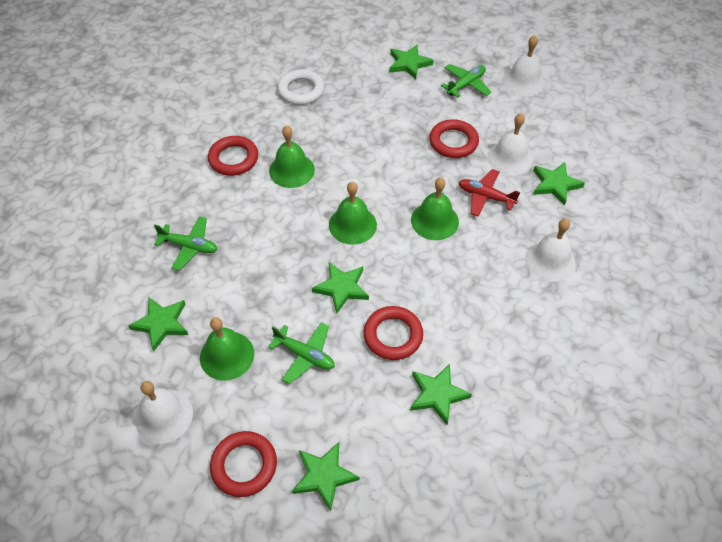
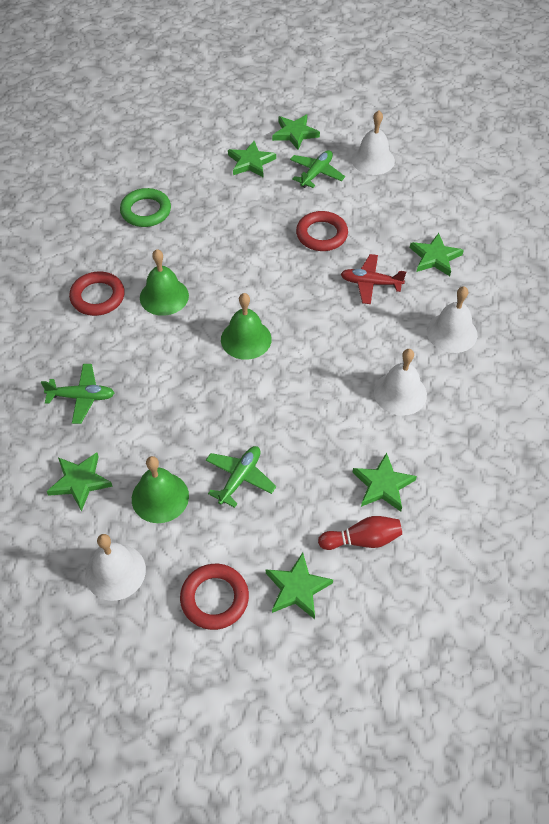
camera: 15 degrees left, 0 degrees up
green plane [268,322,335,384] -> green plane turned 75 degrees counterclockwise [206,446,276,508]
white ring [278,69,324,105] -> green ring [120,188,171,227]
green star [312,262,369,313] -> green star moved to [272,115,320,150]
red ring [363,306,423,360] -> none
green bell [411,178,459,240] -> none
white bell [487,113,532,176] -> white bell moved to [374,349,427,416]
none -> red bowling pin [318,516,402,550]

